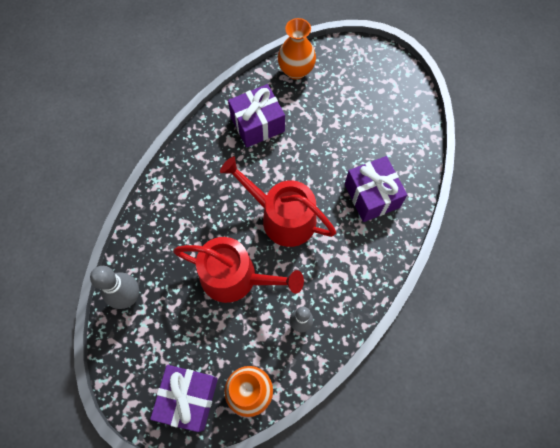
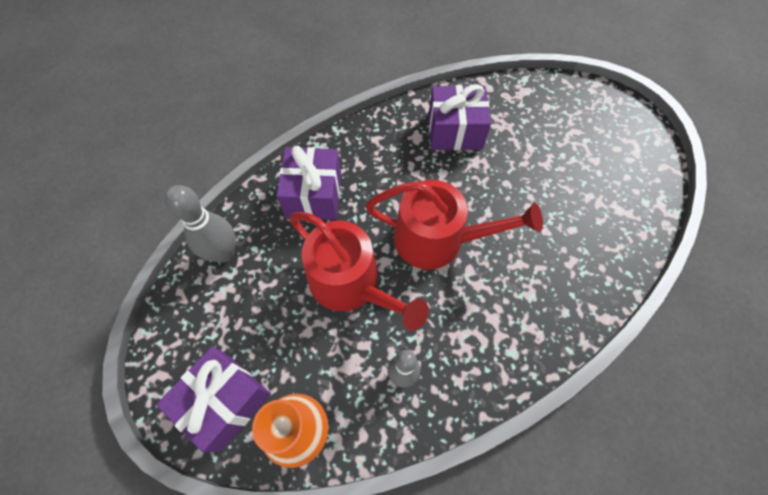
camera: 25 degrees right, 5 degrees down
red watering can [220,157,336,247] -> red watering can turned 135 degrees clockwise [366,180,543,270]
orange vase [278,18,316,80] -> none
purple gift [345,156,407,222] -> purple gift moved to [276,146,341,220]

